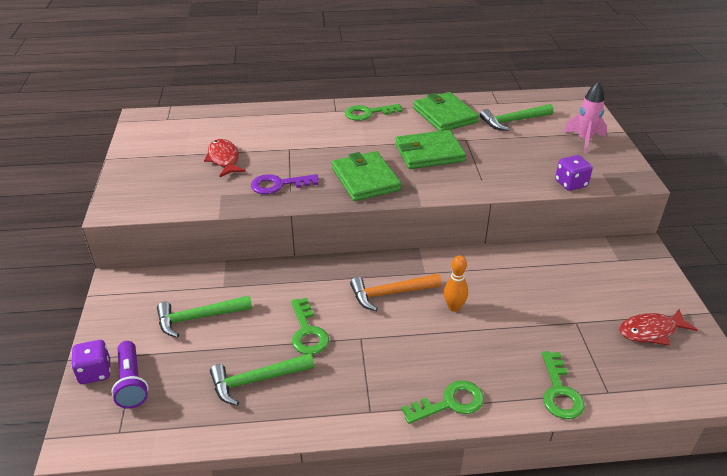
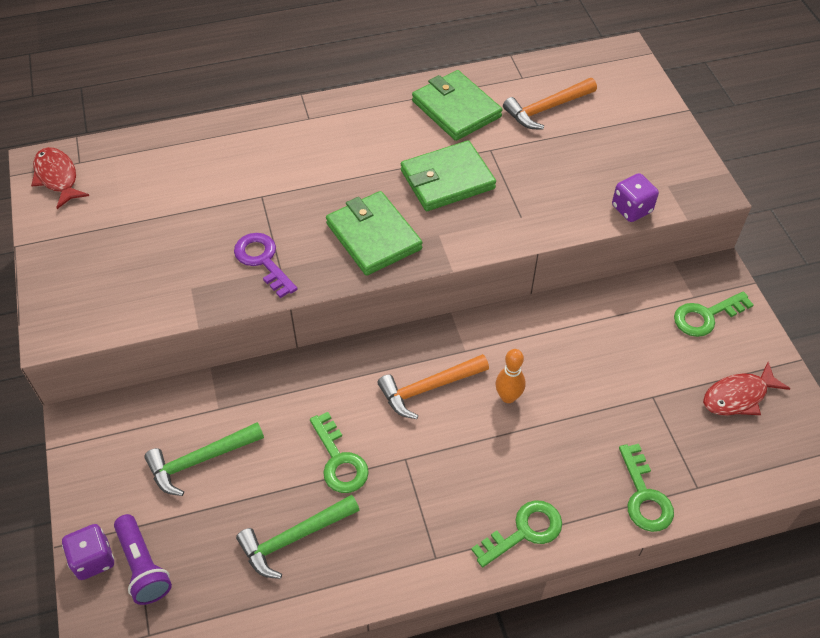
camera: 10 degrees left, 15 degrees up
red fish [204,139,246,177] -> red fish moved to [31,147,89,209]
purple key [251,174,319,194] -> purple key turned 75 degrees clockwise [234,233,298,298]
green key [345,104,402,121] -> green key moved to [674,291,754,337]
green hammer [480,104,554,131] -> orange hammer [503,78,597,129]
pink rocket [563,81,607,153] -> none

